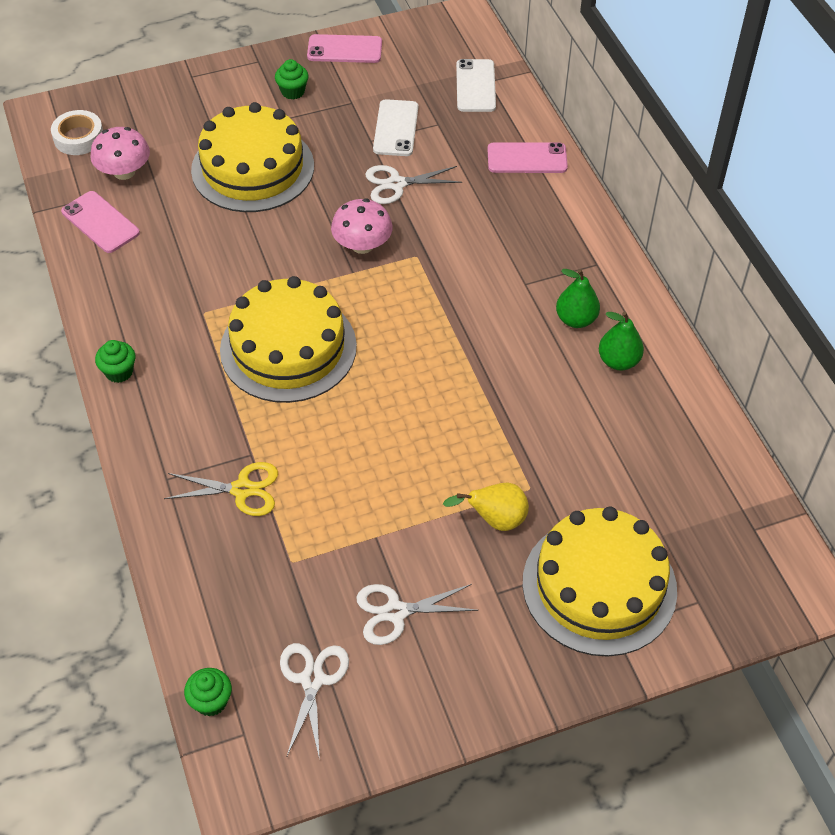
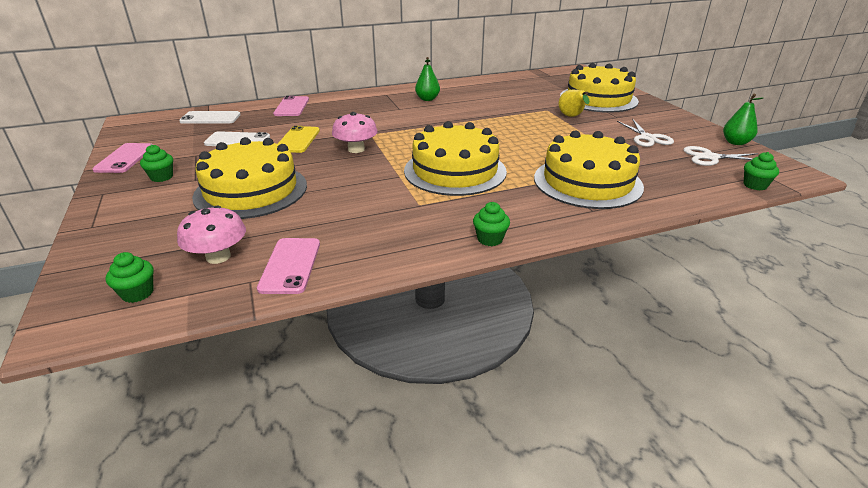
camera: 90 degrees left, 20 degrees down
white tape [51,110,103,155] -> green cupcake [106,252,154,303]
pink phone [61,191,140,253] -> pink phone turned 45 degrees counterclockwise [257,238,320,294]
yellow scissors [164,462,278,516] -> yellow cake [534,130,644,209]
white scissors [365,165,462,204] -> yellow phone [278,126,320,153]
green pear [599,312,644,370] -> green pear moved to [723,94,763,145]

